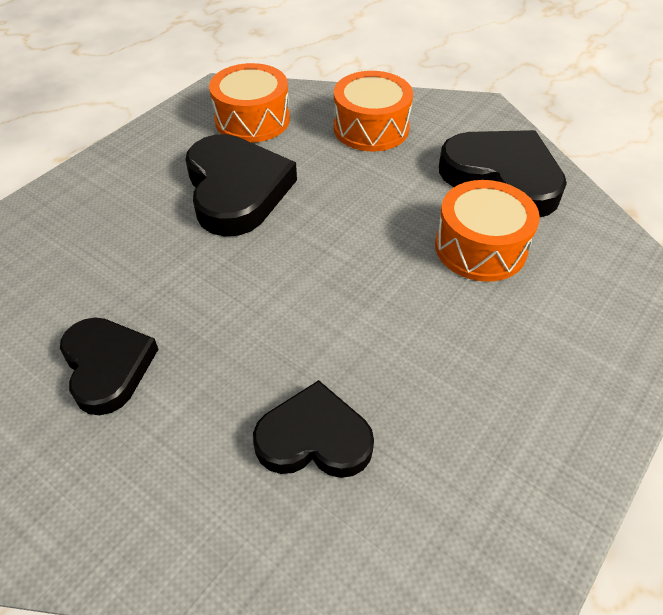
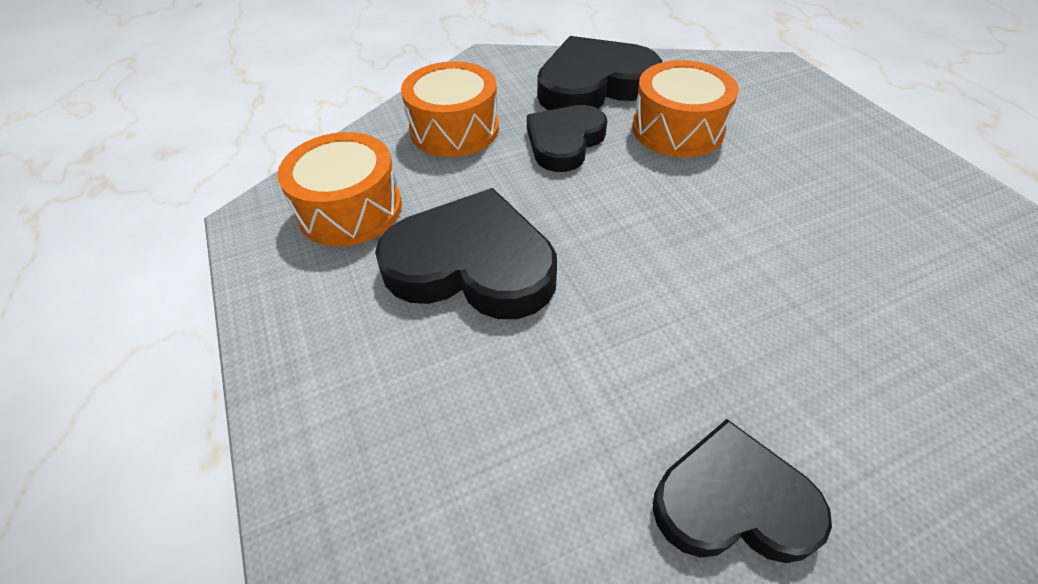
camera: 60 degrees left, 0 degrees up
black heart [253,380,374,478] -> black heart moved to [527,105,607,172]

